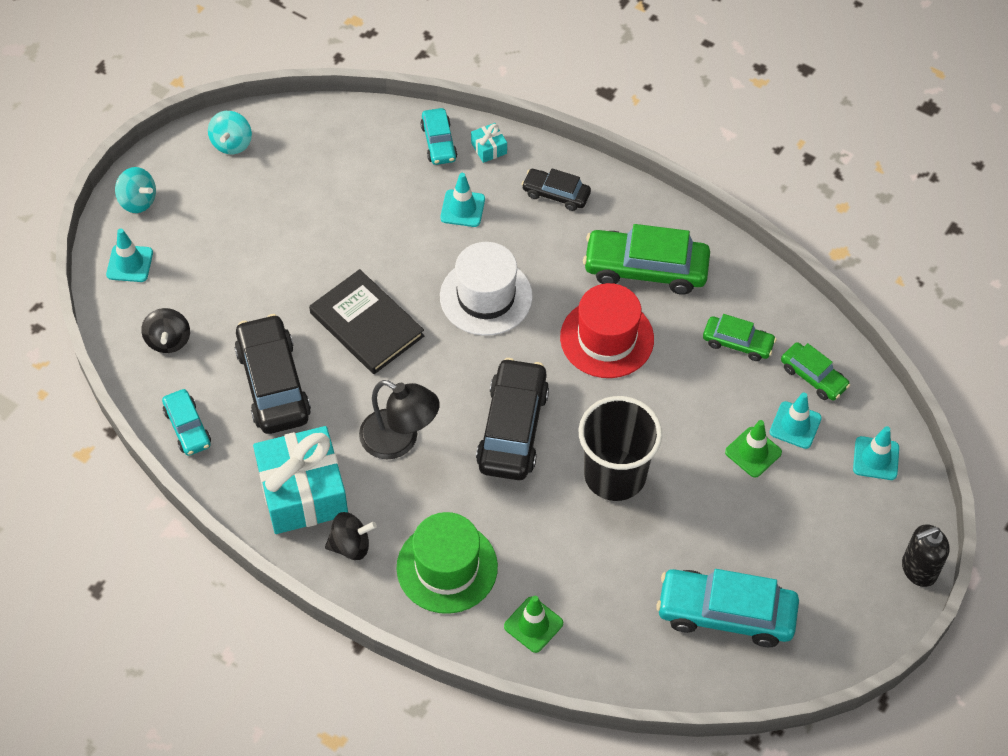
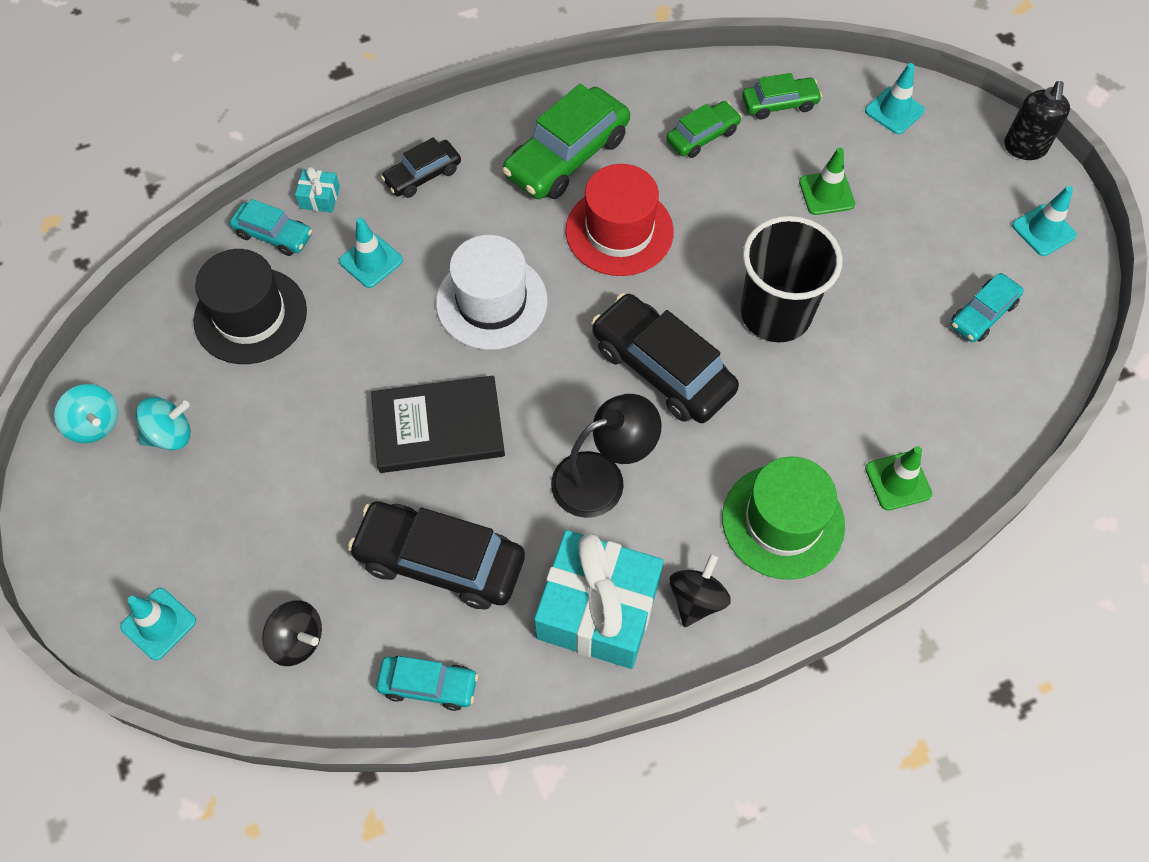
camera: 55 degrees left, 5 degrees up
turquoise spinning top [115,167,156,213] -> turquoise spinning top moved to [136,397,191,450]
turquoise car [656,569,799,647] -> turquoise car [951,273,1024,342], size x0.56
turquoise traffic cone [770,392,822,449] -> turquoise traffic cone moved to [1012,186,1077,256]
none -> black hat [193,249,307,364]

